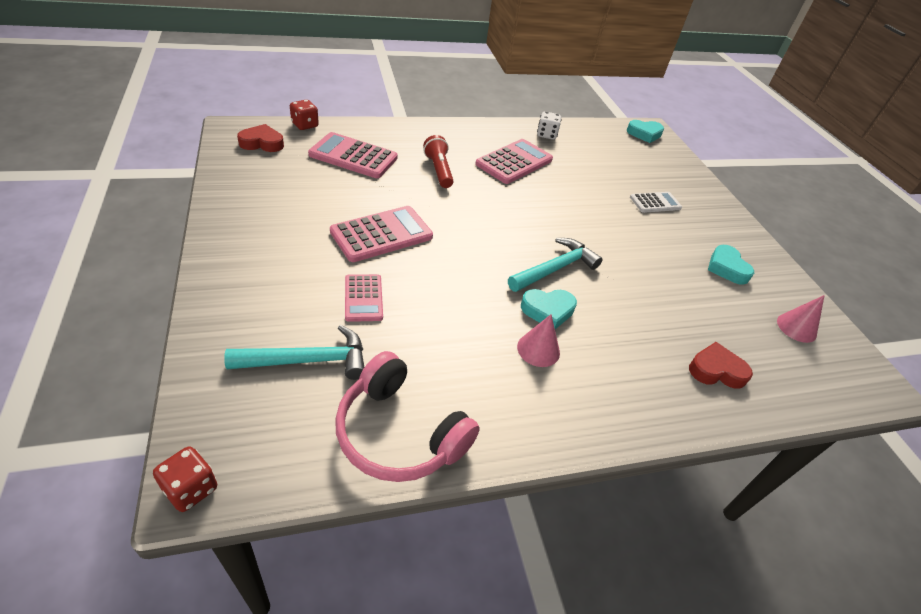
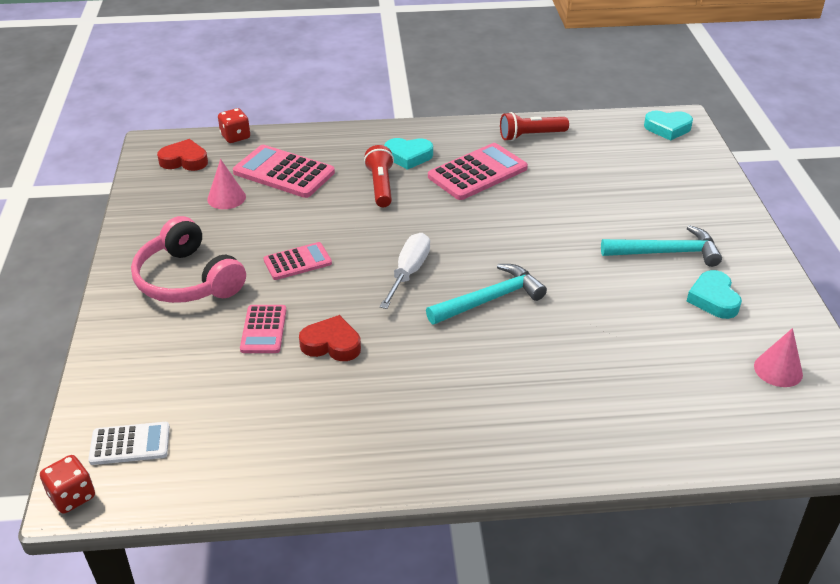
camera: 15 degrees right, 5 degrees down
turquoise hammer [224,325,364,380] -> turquoise hammer moved to [601,225,722,267]
pink calculator [330,206,433,262] -> pink calculator [264,242,332,280], size x0.60
pink headphones [335,351,480,482] -> pink headphones moved to [131,216,246,303]
pink cone [517,314,560,367] -> pink cone moved to [207,159,246,209]
turquoise heart [521,289,577,329] -> turquoise heart moved to [384,138,433,170]
white dice [537,112,562,140] -> red flashlight [500,112,569,141]
white calculator [630,192,682,213] -> white calculator moved to [88,422,170,465]
red heart [689,342,753,389] -> red heart moved to [299,315,361,361]
none -> white screwdriver [380,233,430,309]

